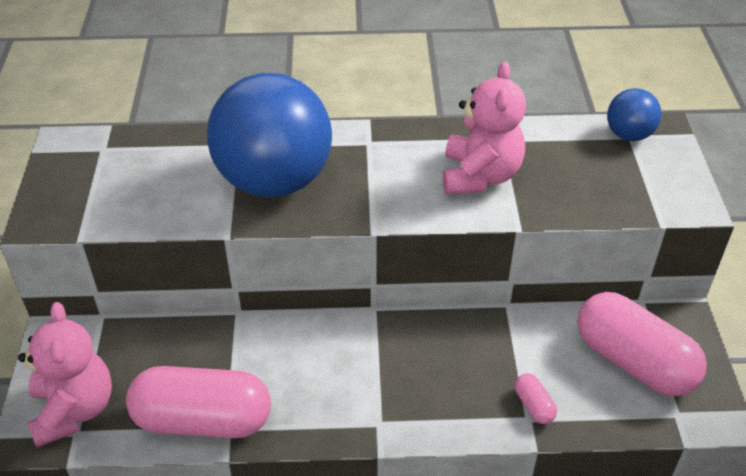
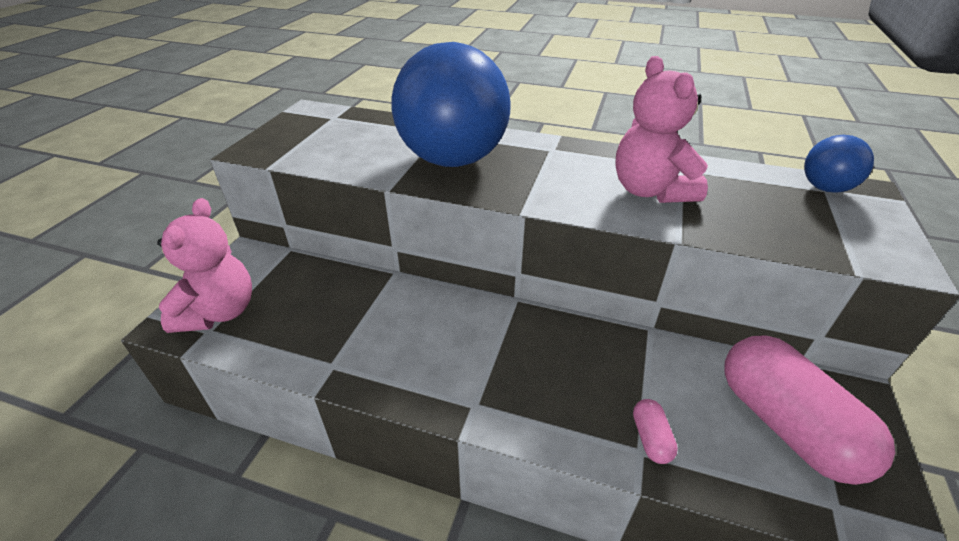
camera: 20 degrees right, 5 degrees down
pink capsule [126,366,271,438] -> none
pink teddy bear [443,61,526,194] -> pink teddy bear turned 135 degrees clockwise [615,56,708,203]

